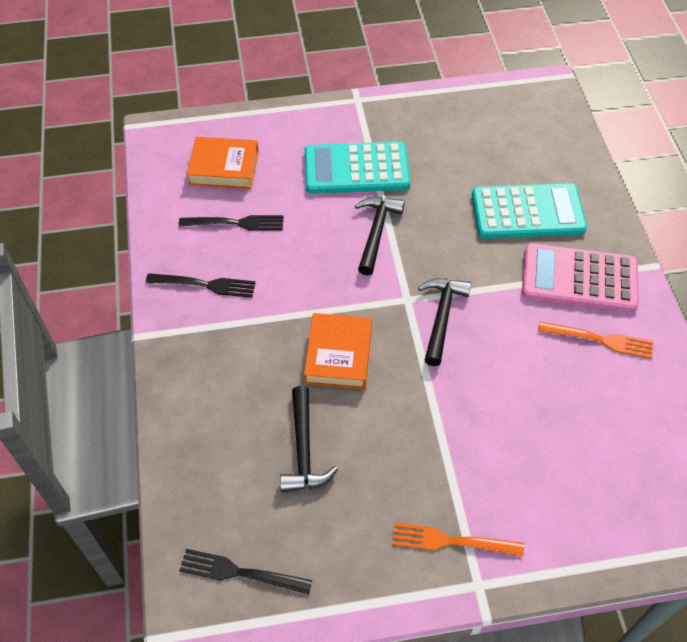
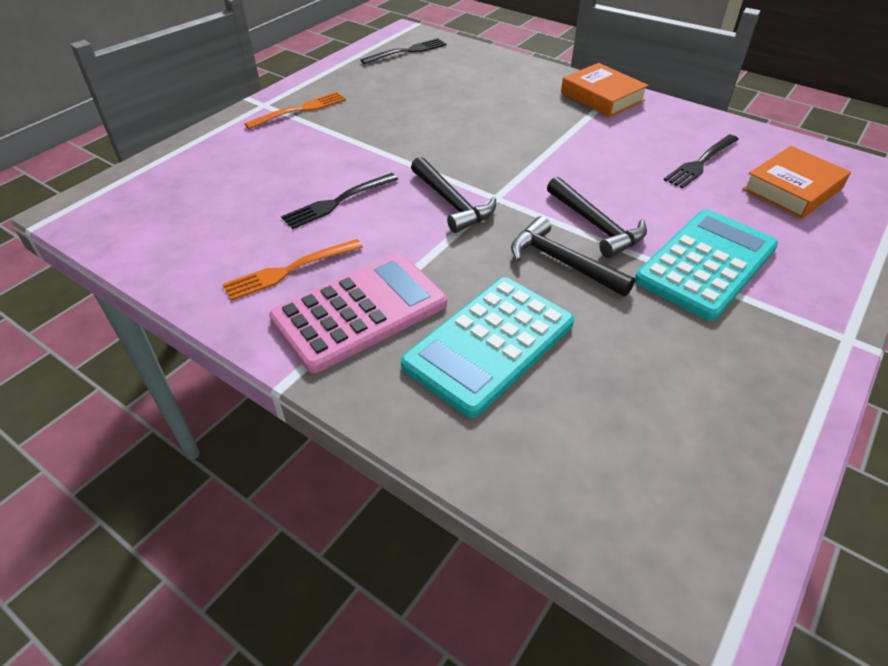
camera: 135 degrees right, 10 degrees down
black fork [146,273,256,298] -> black fork moved to [281,173,398,229]
black hammer [280,386,338,492] -> black hammer moved to [511,216,635,297]
orange book [304,313,372,389] -> orange book moved to [561,63,649,117]

